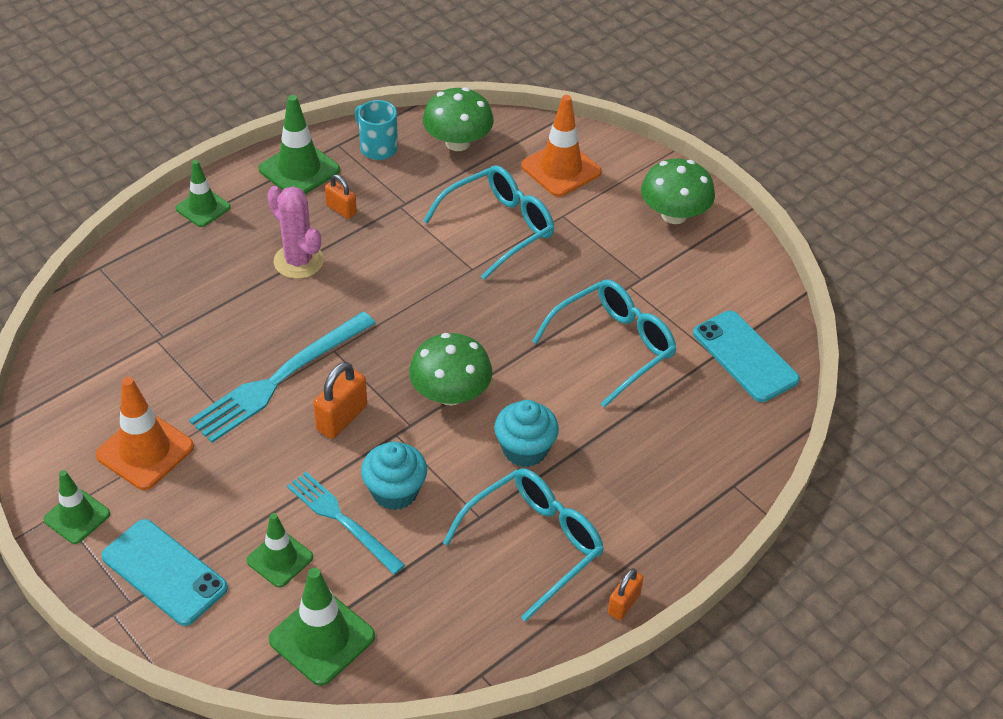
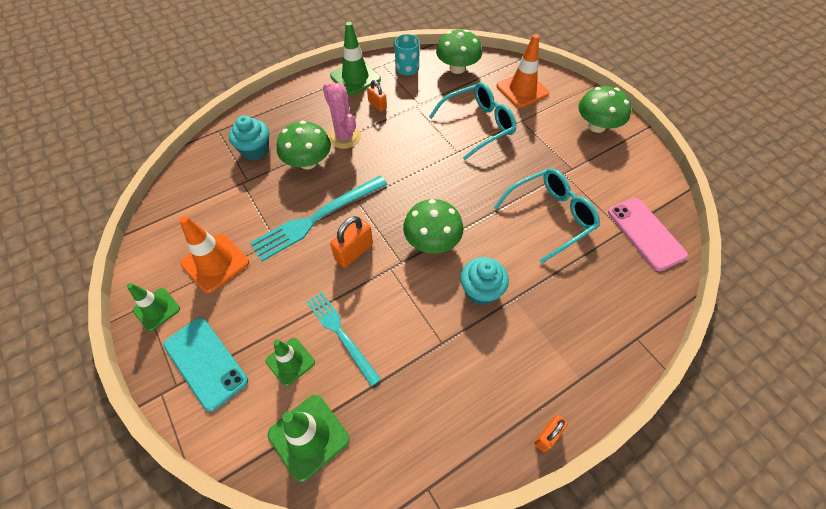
camera: 10 degrees right, 10 degrees up
green traffic cone [176,160,231,227] -> none
turquoise cupcake [361,442,427,510] -> turquoise cupcake moved to [229,116,269,160]
turquoise glasses [443,468,604,622] -> none
turquoise phone [693,311,800,402] -> pink phone [608,198,688,271]
none -> green mushroom [277,121,331,169]

